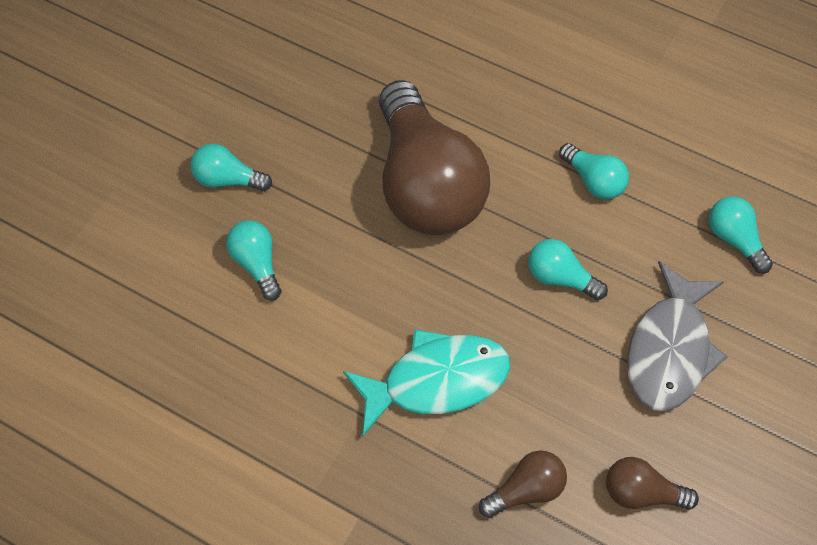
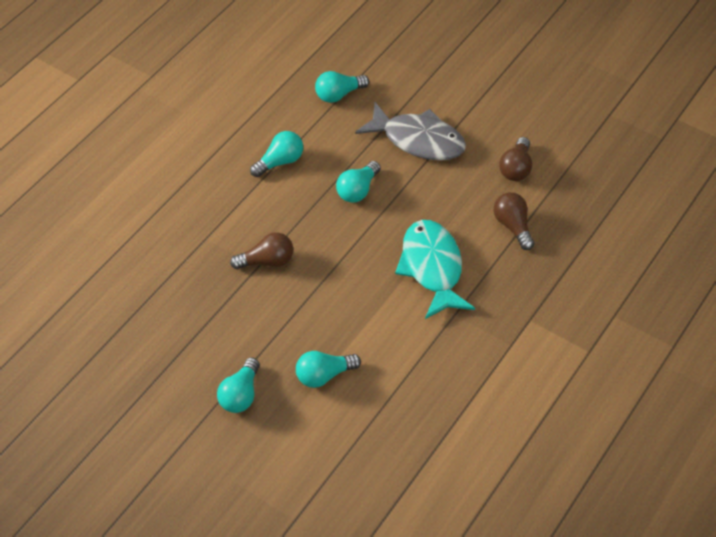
camera: 85 degrees left, 10 degrees down
brown light bulb [379,80,490,235] -> brown light bulb [230,232,293,269], size x0.43

